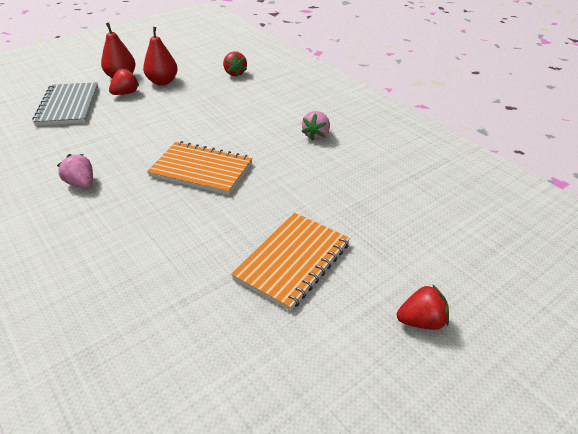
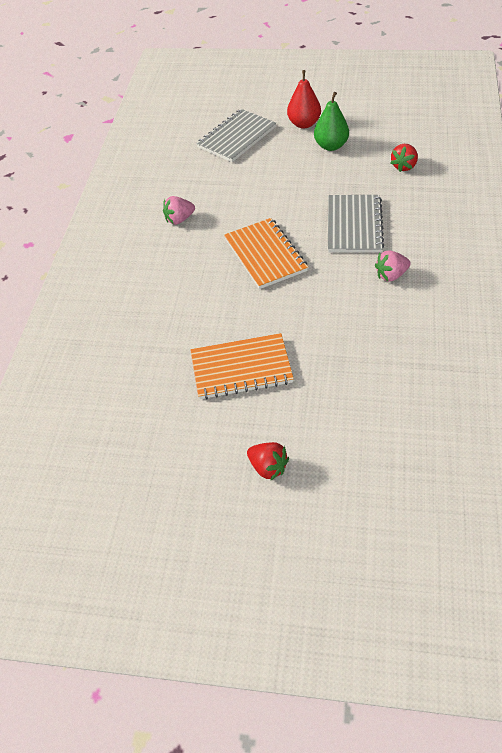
camera: 50 degrees right, 10 degrees up
pink strawberry [57,154,93,188] -> pink strawberry turned 120 degrees counterclockwise [163,196,195,225]
red strawberry [109,68,139,95] -> none
red pear [143,27,178,85] -> green pear [314,92,349,151]
none -> grey notebook [328,195,384,253]

